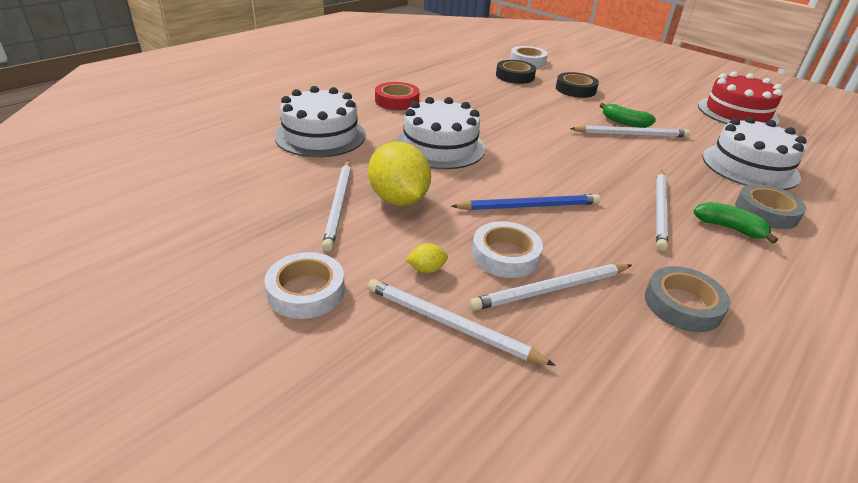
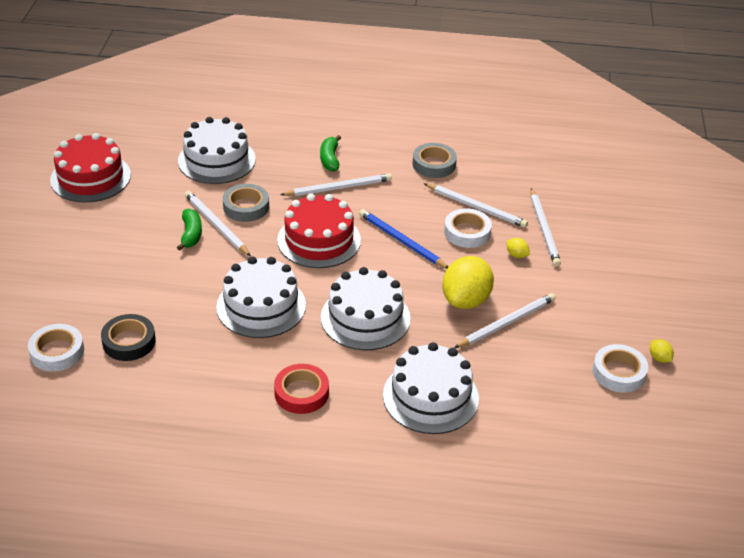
camera: 125 degrees left, 5 degrees up
white tape [264,252,345,319] -> white tape moved to [593,344,648,393]
black tape [556,72,599,98] -> none
grey tape [735,184,806,229] -> grey tape moved to [223,184,269,222]
none -> white cake [216,256,306,338]
none -> red cake [277,194,361,268]
none -> yellow lemon [650,339,674,363]

